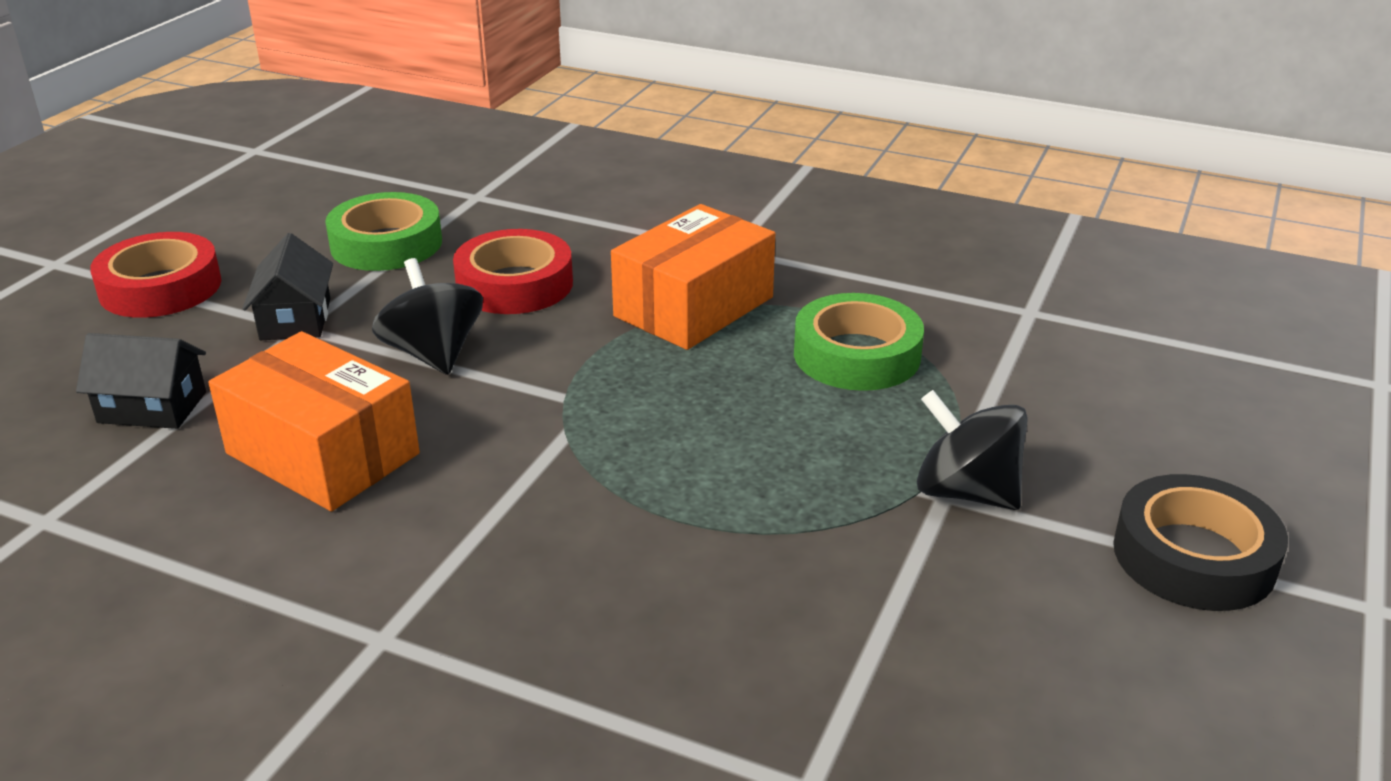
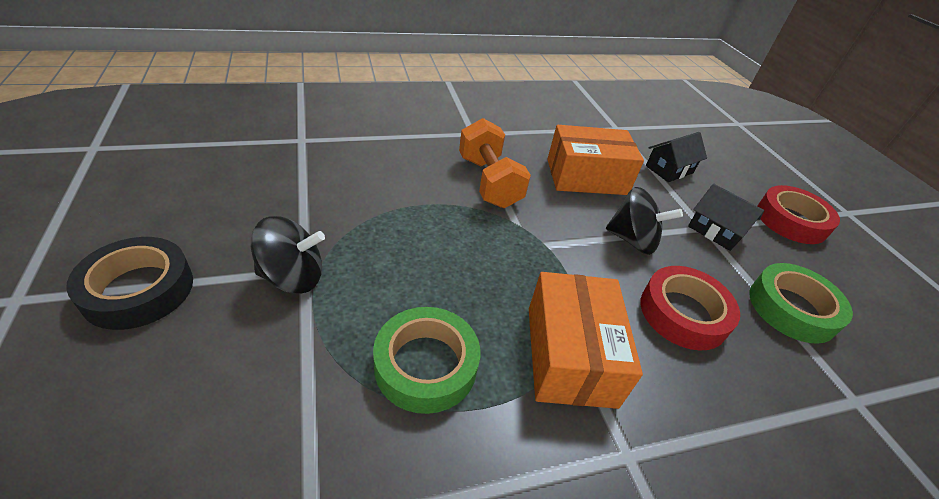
camera: 135 degrees right, 10 degrees up
none -> orange dumbbell [459,118,531,208]

